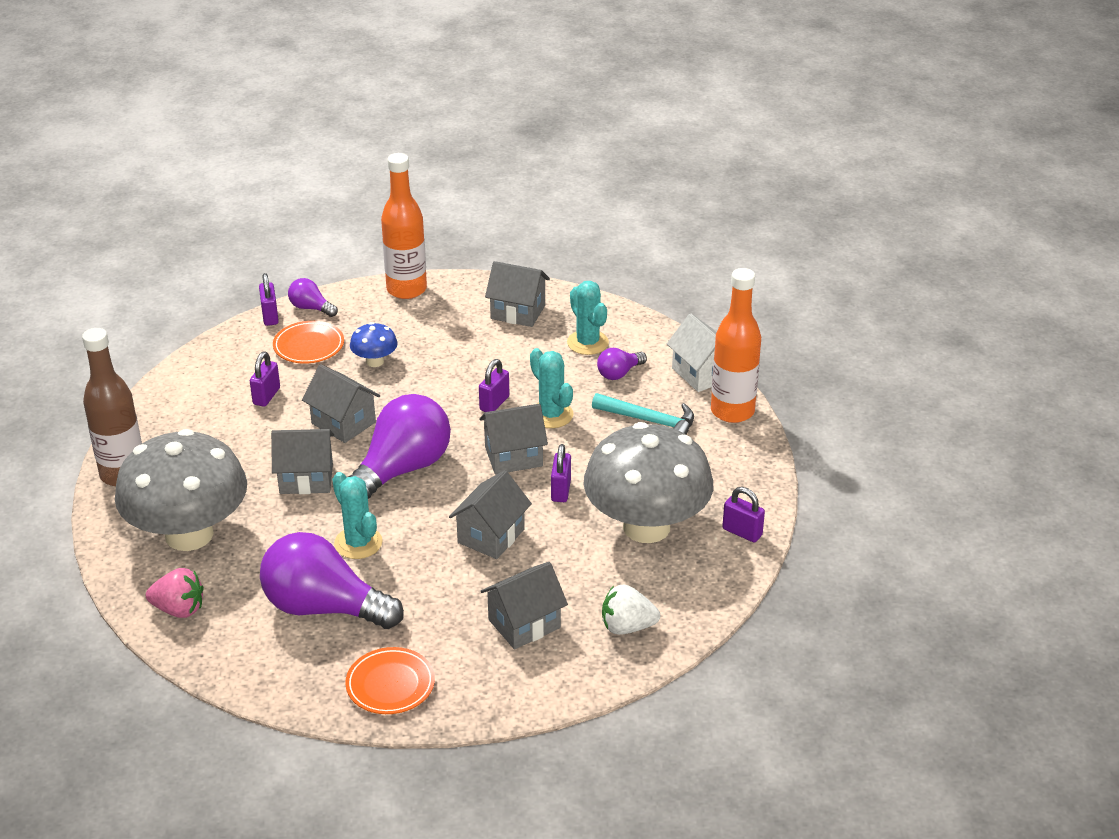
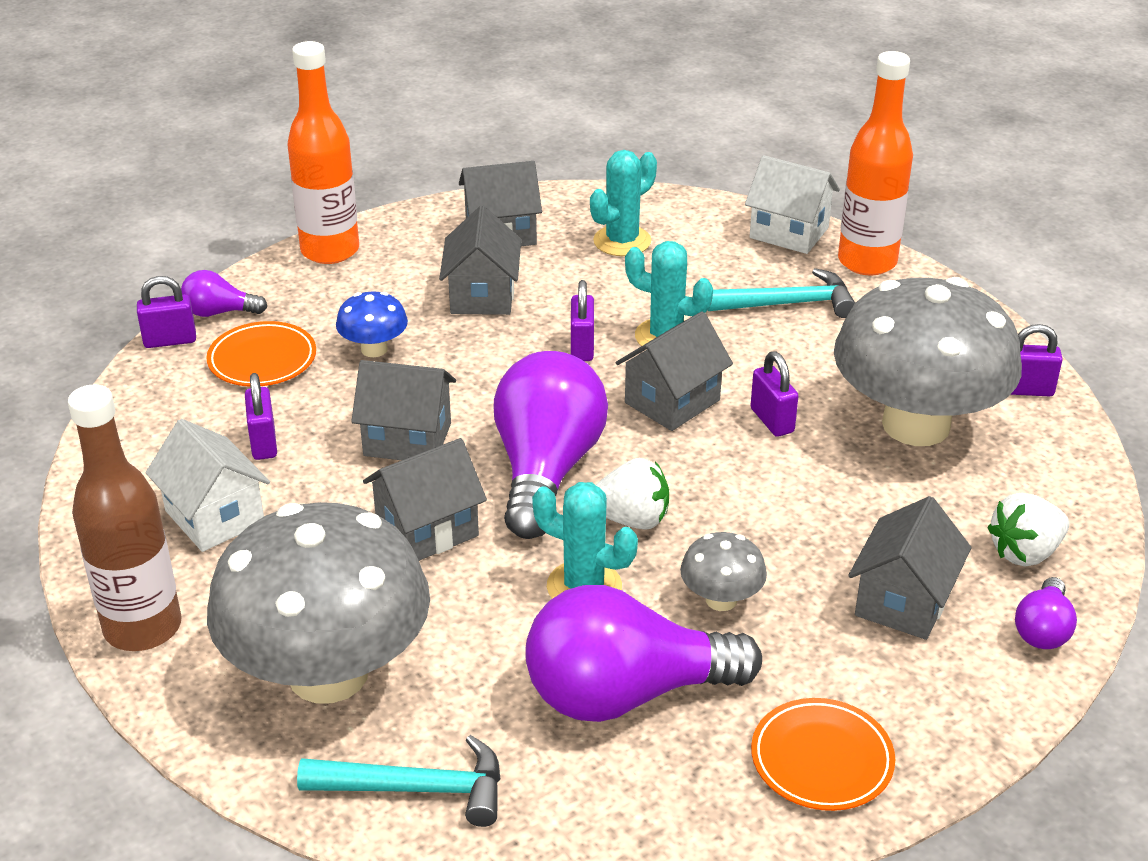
camera: 30 degrees left, 0 degrees up
pink strawberry [146,568,203,618] -> turquoise hammer [297,735,501,827]
purple padlock [259,273,279,326] -> purple padlock turned 60 degrees counterclockwise [137,276,196,348]
grey house [449,470,532,559] -> grey house moved to [439,206,521,315]
turquoise cactus [567,281,609,355] -> turquoise cactus turned 75 degrees counterclockwise [590,150,657,256]
purple light bulb [597,348,647,380] -> purple light bulb moved to [1015,577,1077,649]
none -> white house [146,419,270,552]
none -> white strawberry [596,458,669,530]
none -> grey mushroom [680,532,767,611]

